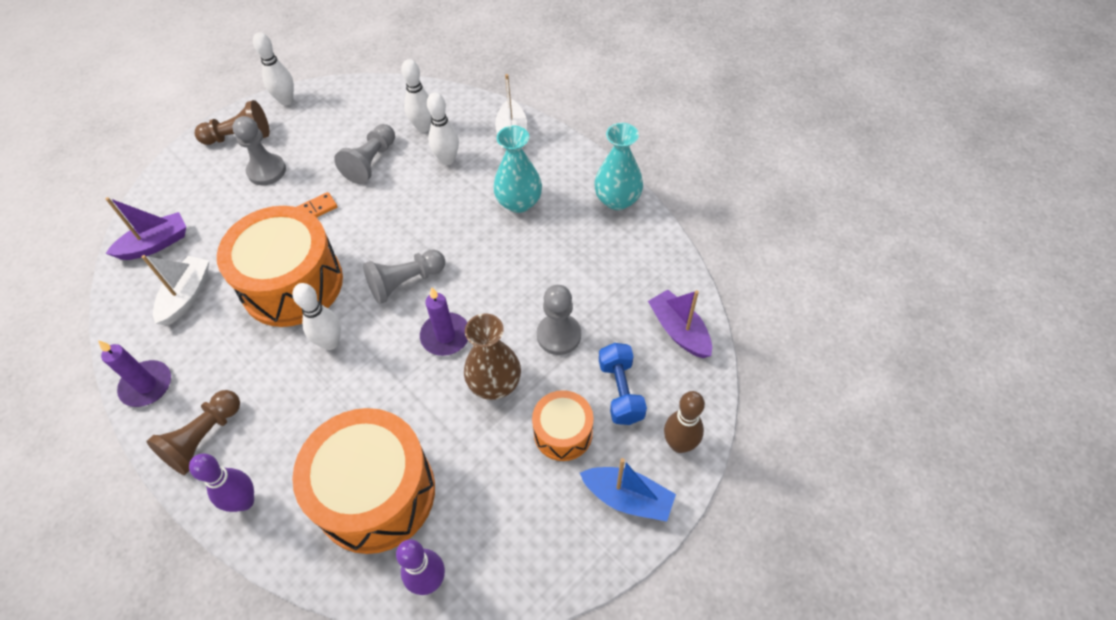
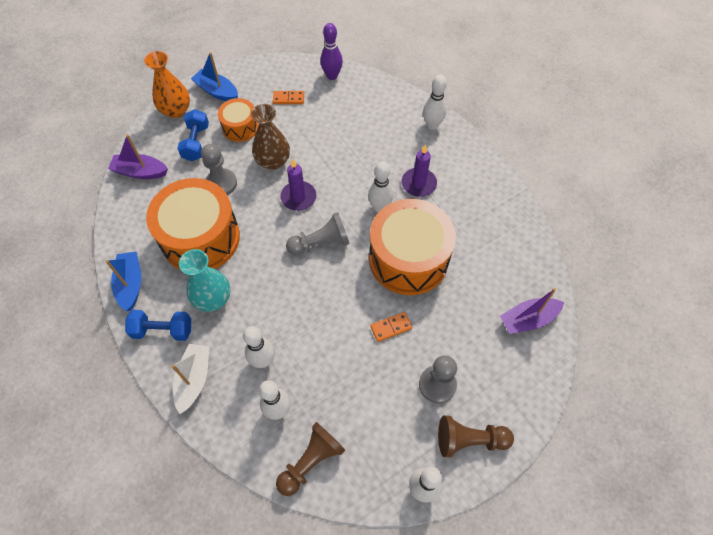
camera: 170 degrees left, 5 degrees up
purple candle [98,340,171,407] -> purple candle moved to [402,144,437,197]
white boat [141,255,209,326] -> none
brown pawn [146,390,240,475] -> brown pawn moved to [276,422,345,496]
purple bowling pin [189,454,254,512] -> white bowling pin [423,74,447,130]
orange drum [292,408,435,554] -> orange drum moved to [146,178,240,270]
grey pawn [334,124,395,184] -> none
turquoise vase [594,123,643,210] -> blue boat [105,251,141,311]
purple boat [648,290,712,358] -> purple boat turned 120 degrees clockwise [108,134,168,179]
brown bowling pin [664,391,705,453] -> orange vase [144,51,190,118]
none -> blue dumbbell [125,310,191,341]
none -> orange domino [273,91,304,104]

